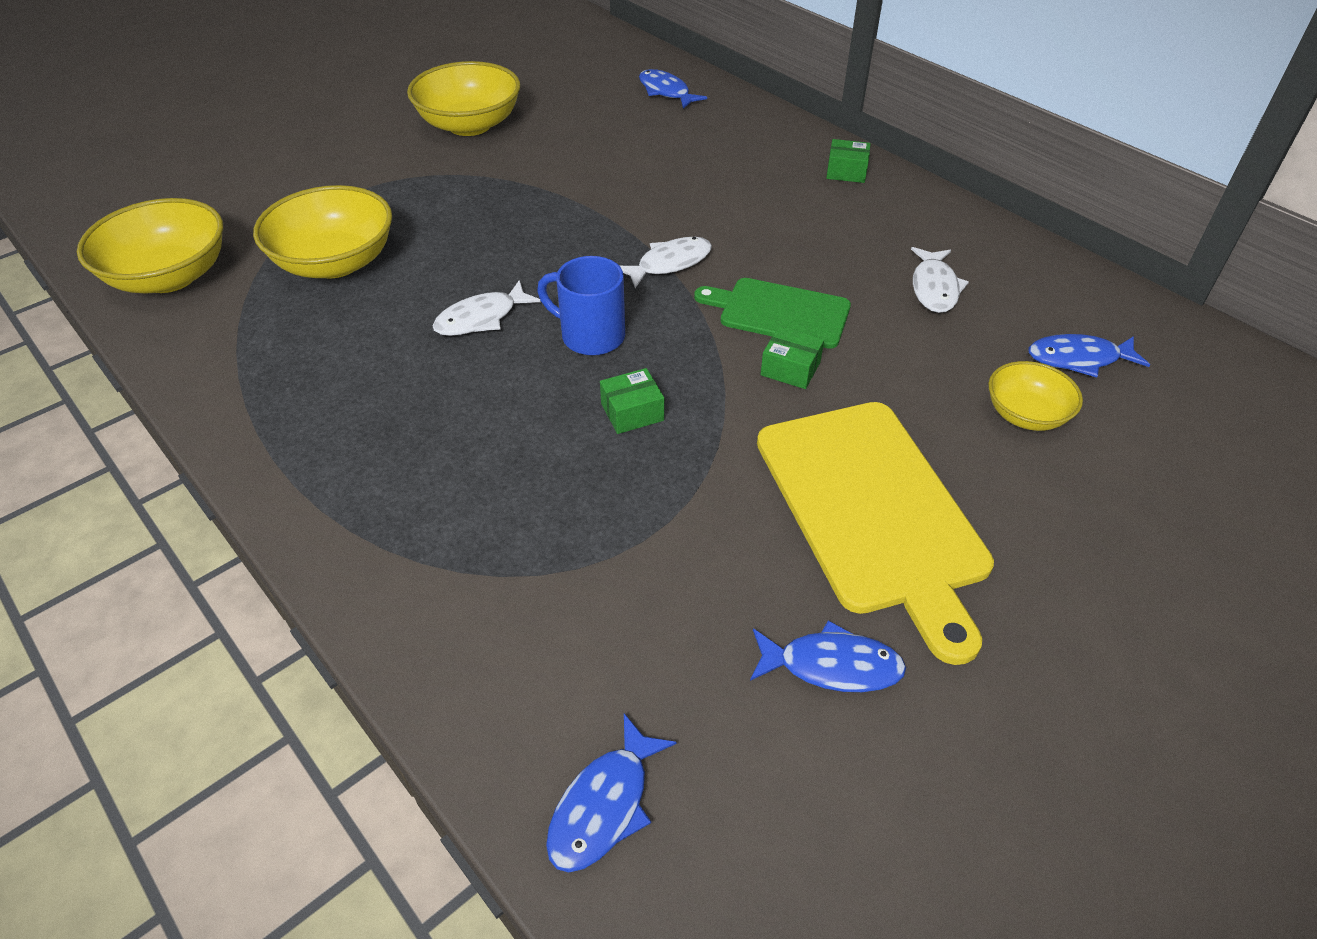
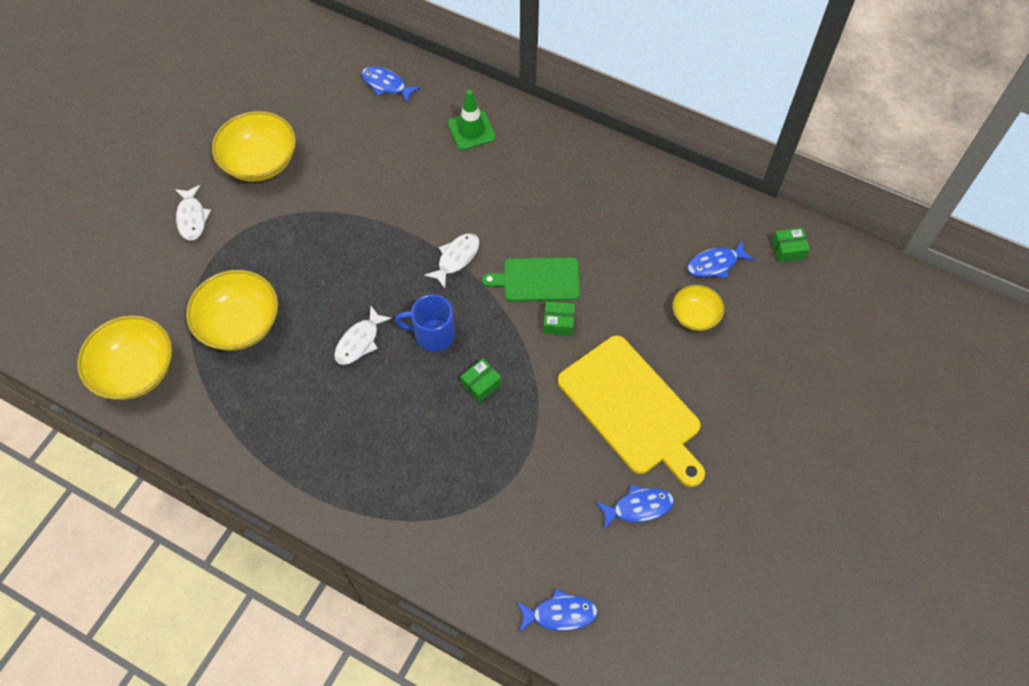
camera: 20 degrees left, 15 degrees up
blue fish [546,714,677,872] -> blue fish turned 105 degrees counterclockwise [517,589,598,632]
green box [826,139,871,183] -> green box moved to [772,228,810,262]
white fish [911,247,969,313] -> white fish moved to [175,185,211,241]
none -> green traffic cone [448,90,496,150]

